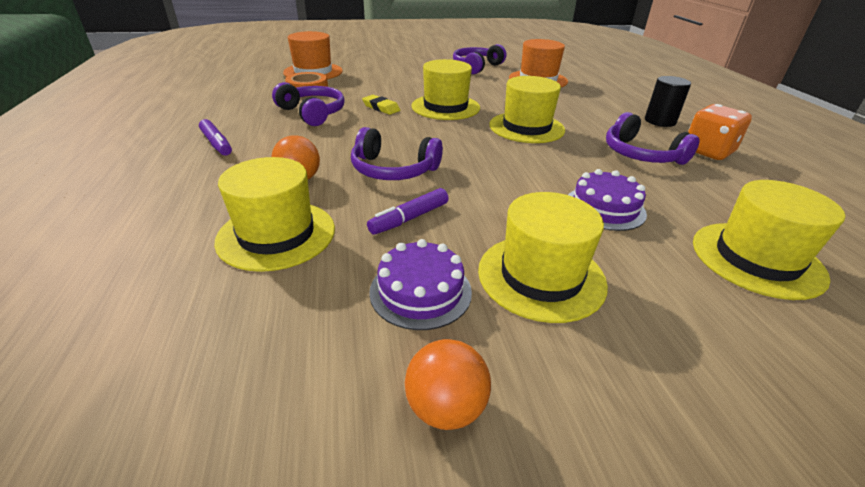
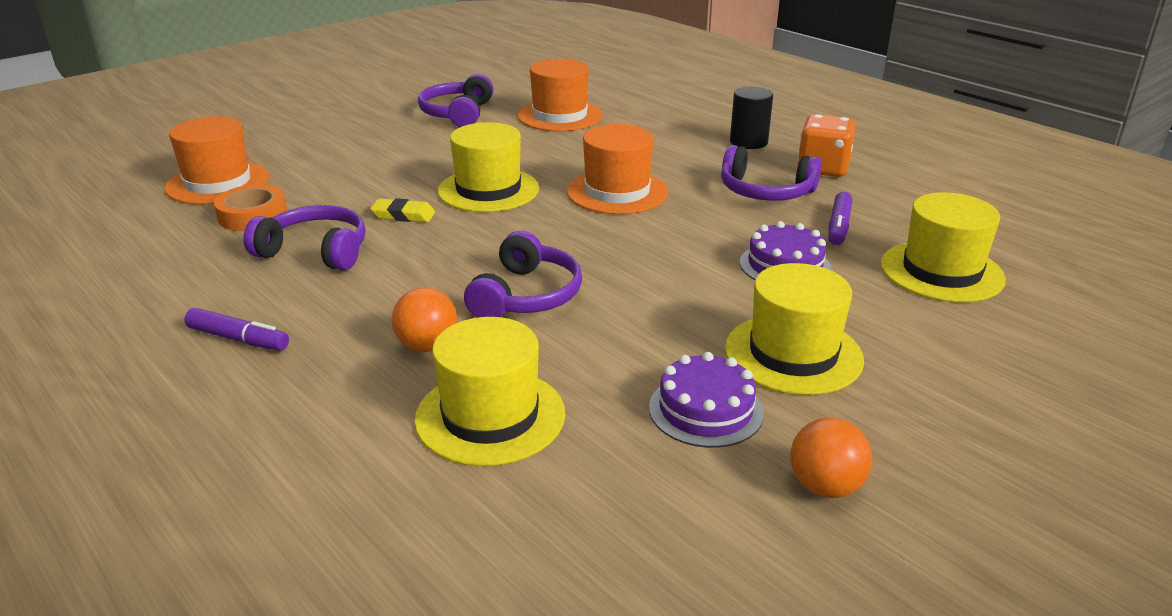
camera: 30 degrees left, 5 degrees down
purple headphones [351,127,443,180] -> purple headphones turned 60 degrees counterclockwise [464,231,582,318]
purple marker [367,188,449,235] -> purple marker moved to [829,192,852,245]
yellow hat [489,76,565,143] -> orange hat [567,124,668,214]

